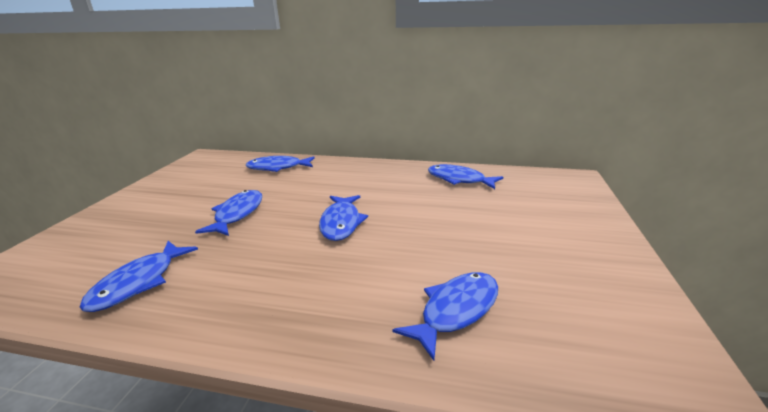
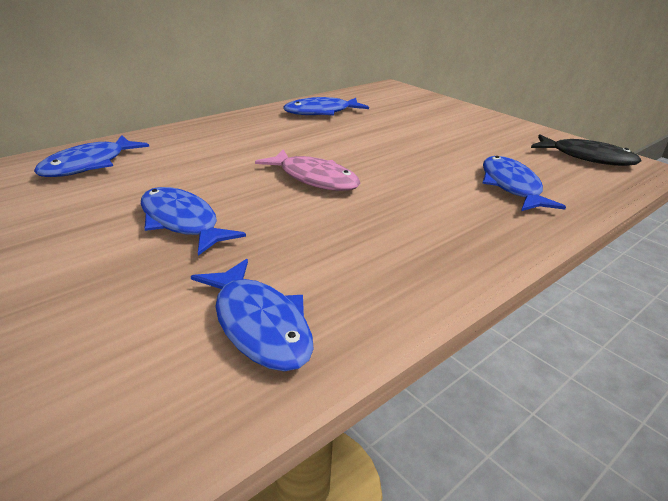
camera: 55 degrees left, 5 degrees up
blue fish [319,195,368,241] -> pink fish [255,150,360,191]
none -> black fish [531,134,641,166]

